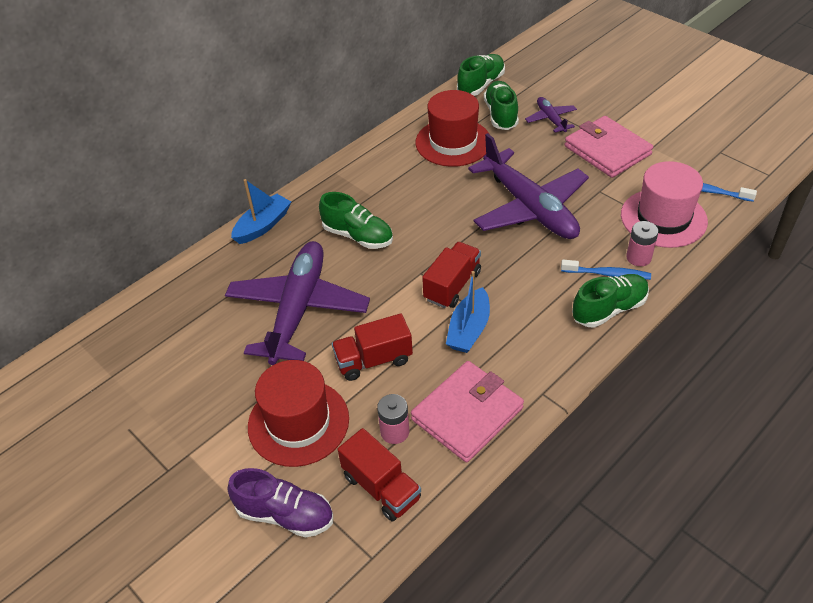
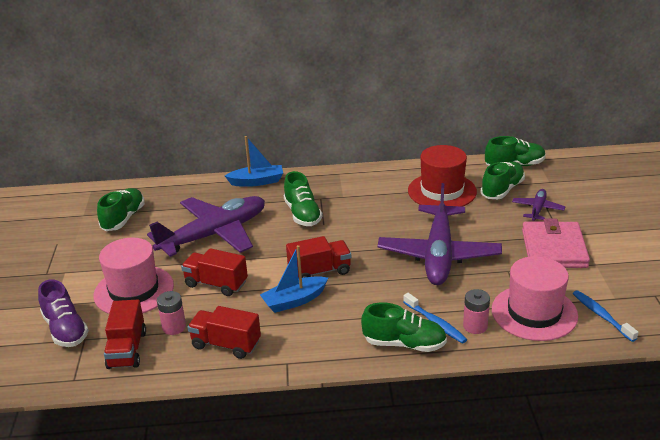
camera: 40 degrees right, 15 degrees down
red hat [248,360,349,467] -> pink hat [93,238,174,314]
pink wallet [411,361,524,462] -> red truck [188,306,261,359]
none -> green shoe [97,188,145,231]

